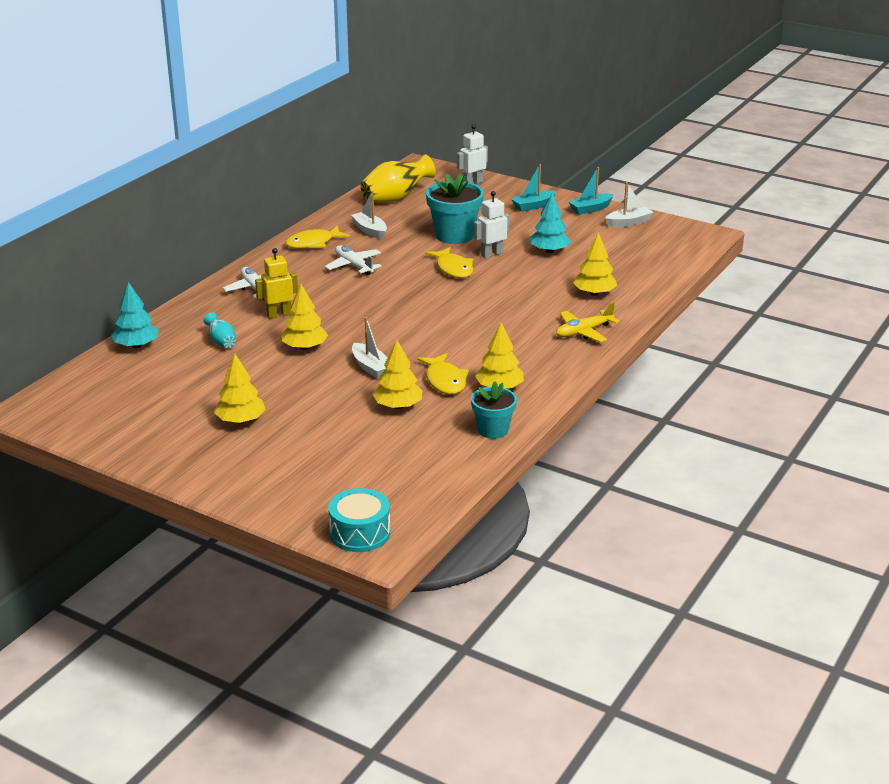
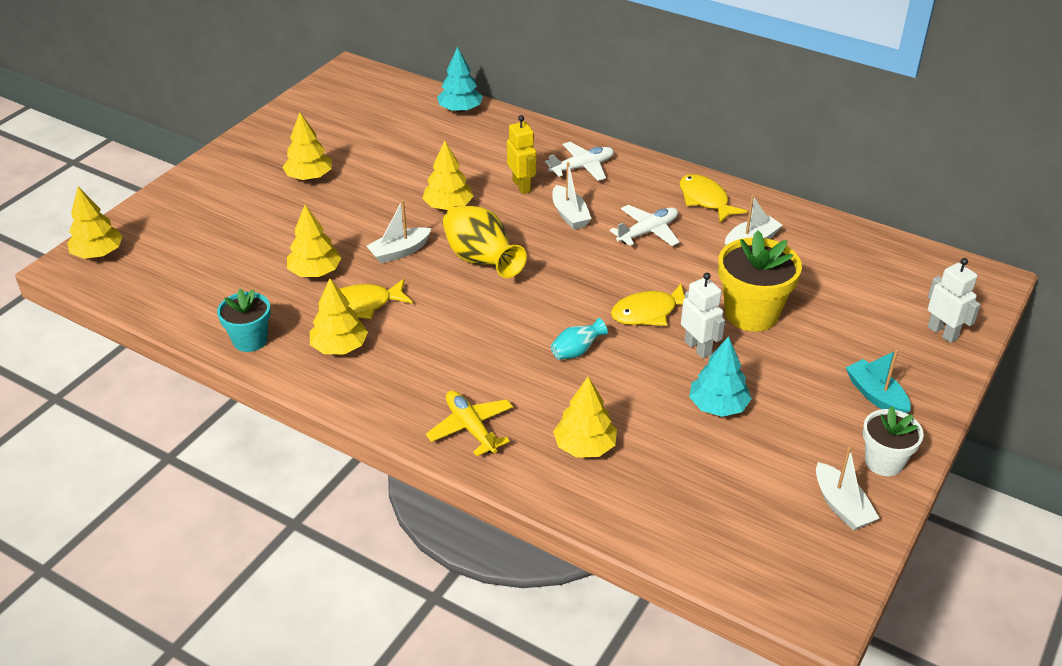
camera: 90 degrees right, 10 degrees up
turquoise vase [204,312,236,348] -> turquoise vase moved to [550,318,608,360]
turquoise drum [328,488,390,552] -> yellow tree [67,187,123,259]
yellow vase [360,154,436,203] -> yellow vase moved to [443,206,527,278]
turquoise flower pot [426,173,484,244] -> yellow flower pot [718,230,802,332]
turquoise boat [569,167,614,215] -> white flower pot [863,406,924,476]
none -> white boat [552,162,592,230]

